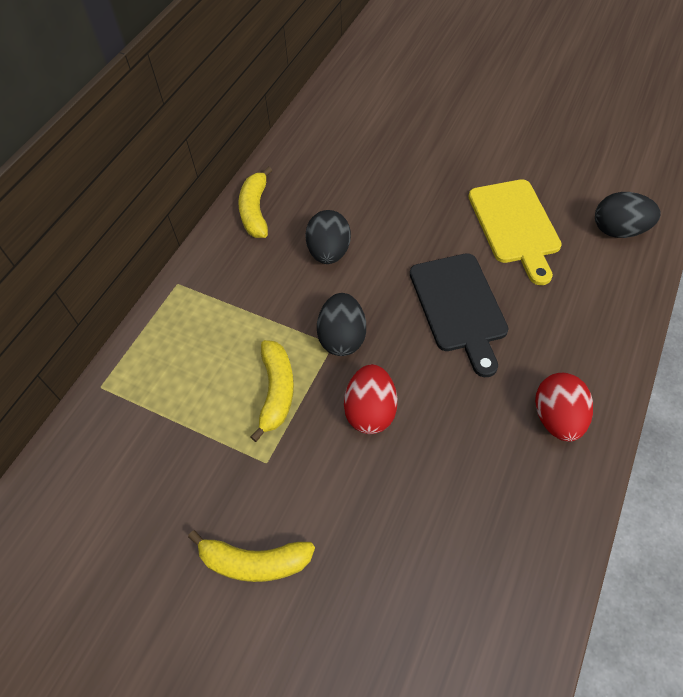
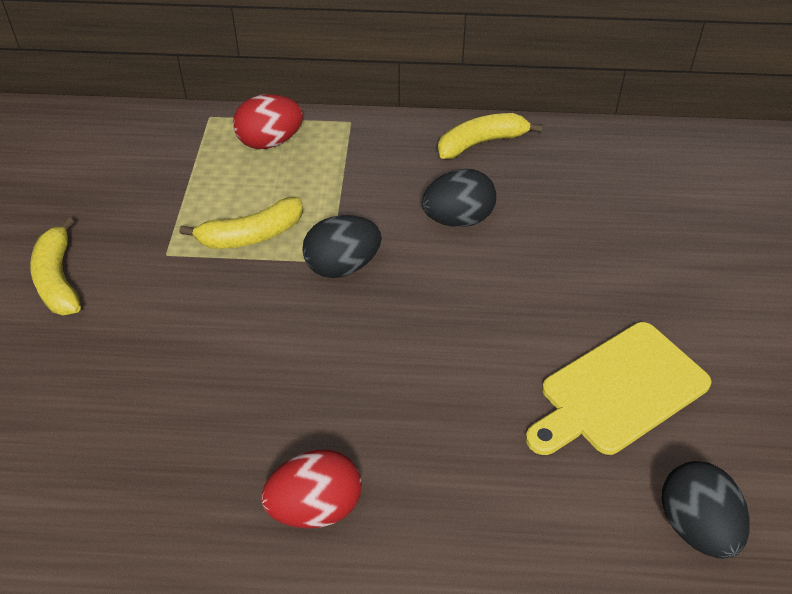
camera: 65 degrees right, 10 degrees down
red egg [344,364,397,434] -> red egg moved to [233,94,303,149]
black cutting board [410,253,508,377] -> none

